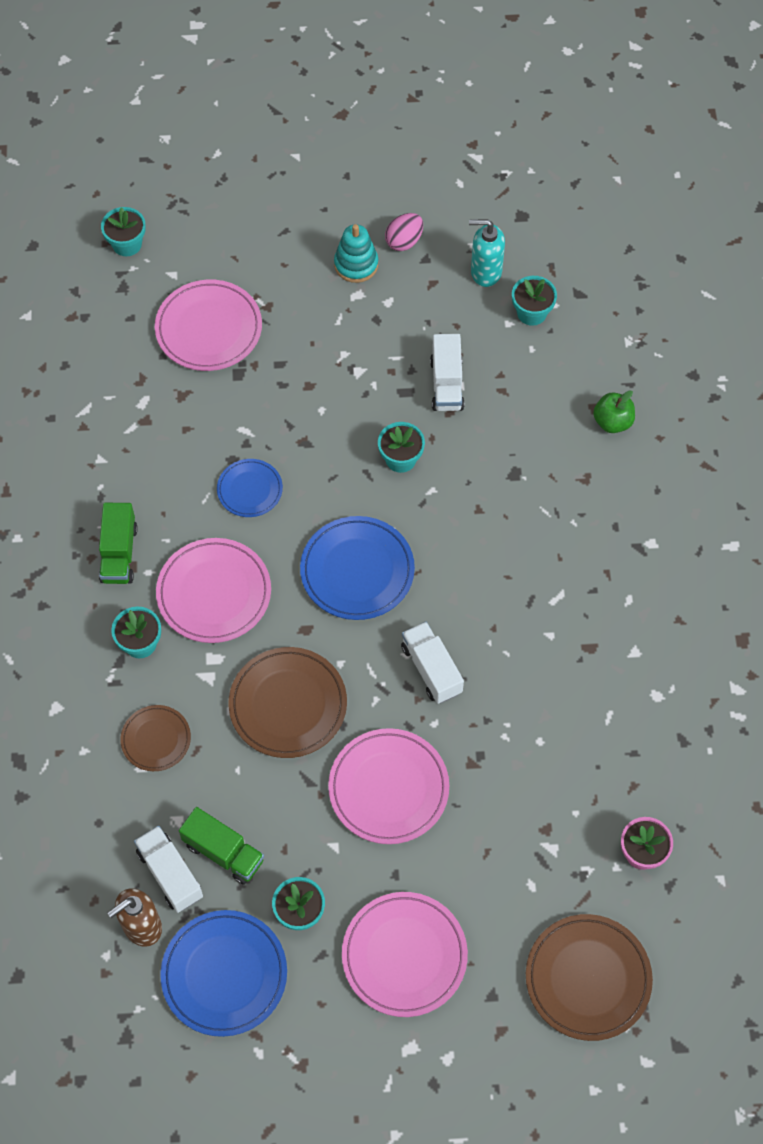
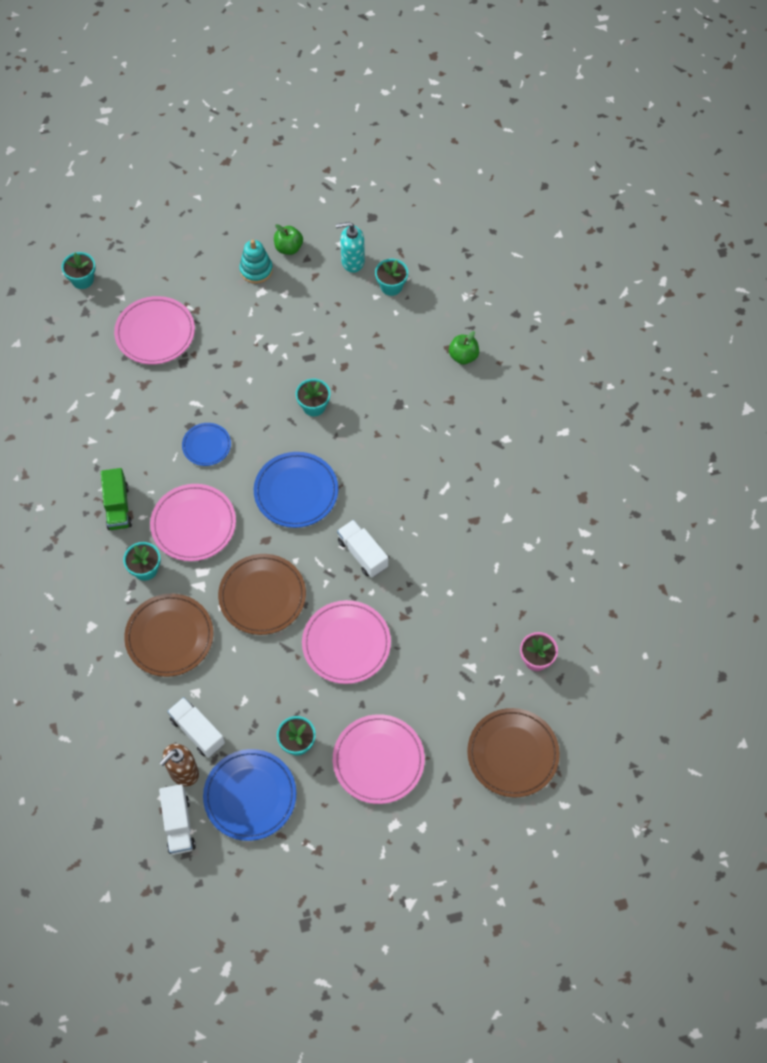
camera: 10 degrees left, 0 degrees up
brown plate [120,705,191,771] -> brown plate [124,593,213,677], size x1.70
green truck [179,807,264,885] -> none
pink egg [385,213,423,251] -> green apple [274,224,303,255]
white truck [430,334,464,411] -> white truck moved to [159,784,196,855]

